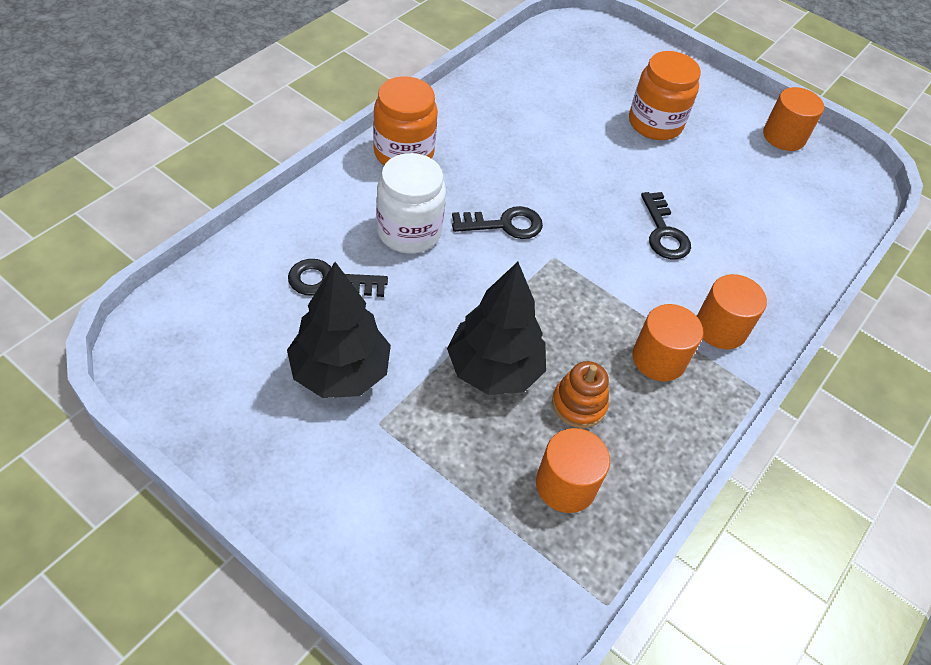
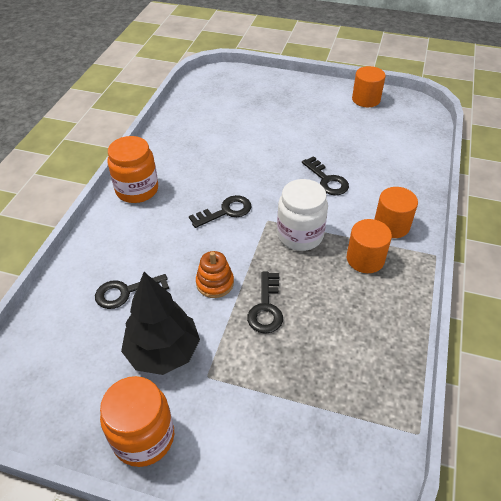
camera: 15 degrees left, 5 degrees down
white jar [376,153,446,253] -> white jar moved to [277,179,328,251]
black tree [447,262,546,395] -> black key [247,272,283,334]
orange cylinder [536,428,610,513] -> none
orange stacking toy [552,361,609,428] -> orange stacking toy moved to [196,251,234,298]
orange jar [629,51,701,140] -> orange jar moved to [100,376,174,467]

